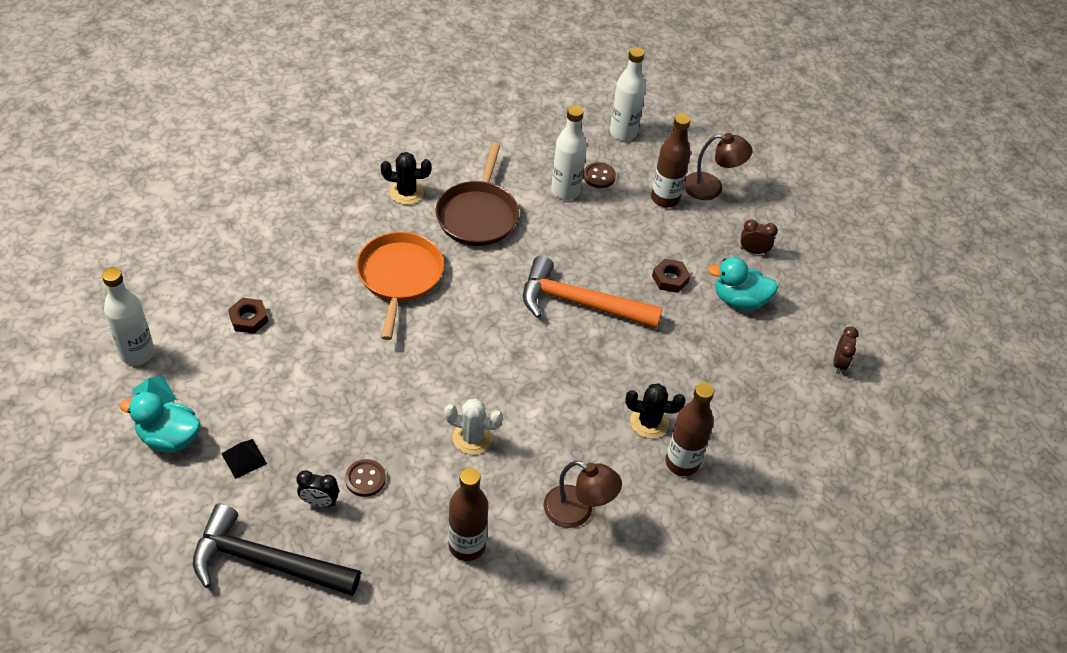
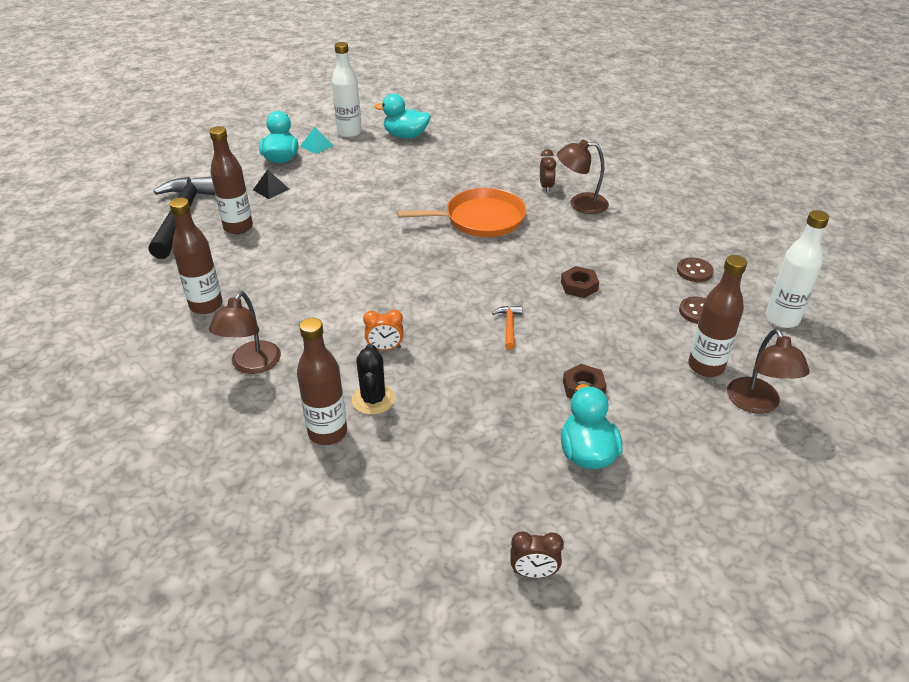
camera: 80 degrees right, 10 degrees down
brown nut [228,298,268,334] -> brown nut moved to [561,266,599,298]
black clock [296,470,339,507] -> brown bottle [209,126,253,234]
brown button [345,459,386,497] -> brown button moved to [677,257,714,282]
black cactus [381,152,432,205] -> brown lamp [557,140,609,214]
brown pan [435,143,519,246] -> none
white cactus [444,399,503,455] -> none
orange hammer [523,256,663,329] -> orange hammer [492,306,522,350], size x0.40
white bottle [551,105,587,200] -> none
brown clock [740,219,778,254] -> brown clock moved to [540,149,556,193]
none -> orange clock [363,310,403,350]
none -> turquoise duck [374,94,431,139]

